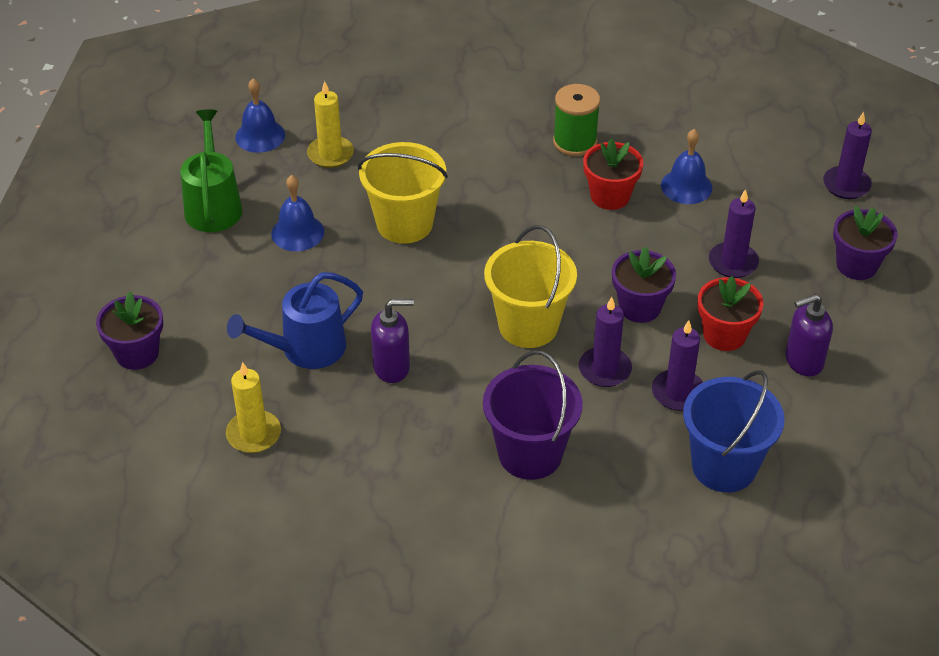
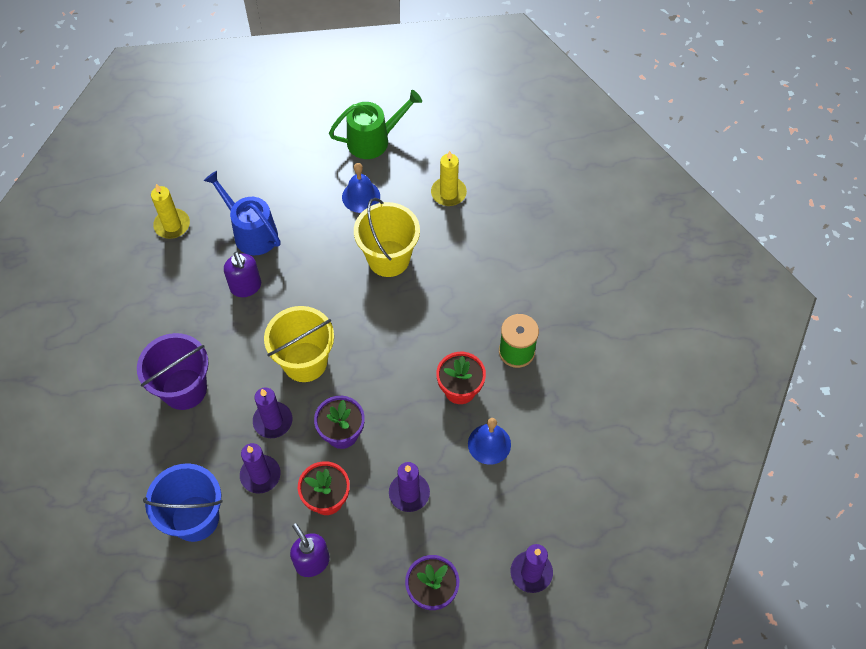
camera: 75 degrees right, 15 degrees up
purple flower pot [96,292,163,370] -> none
blue bell [235,79,285,153] -> none

